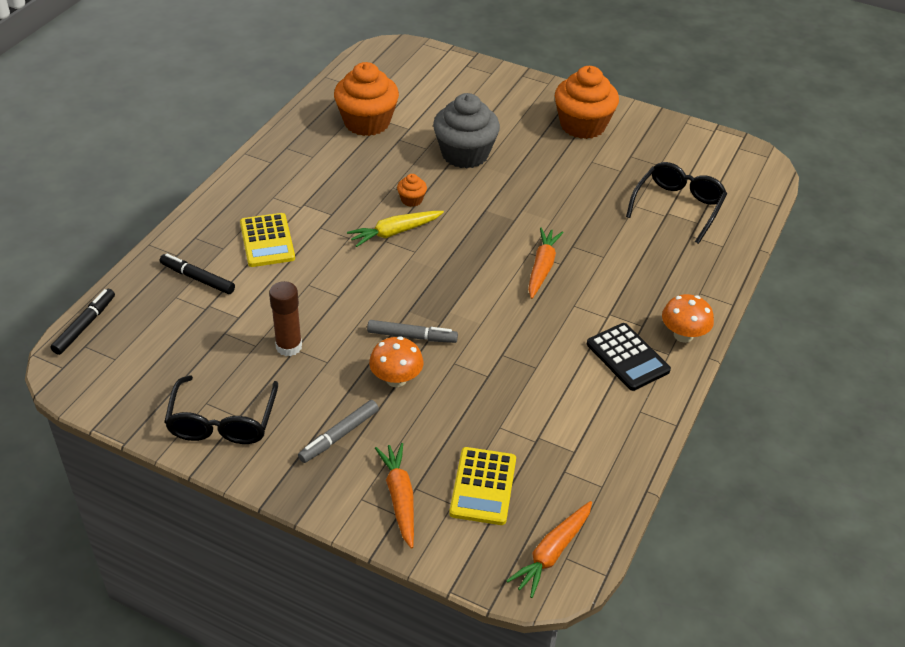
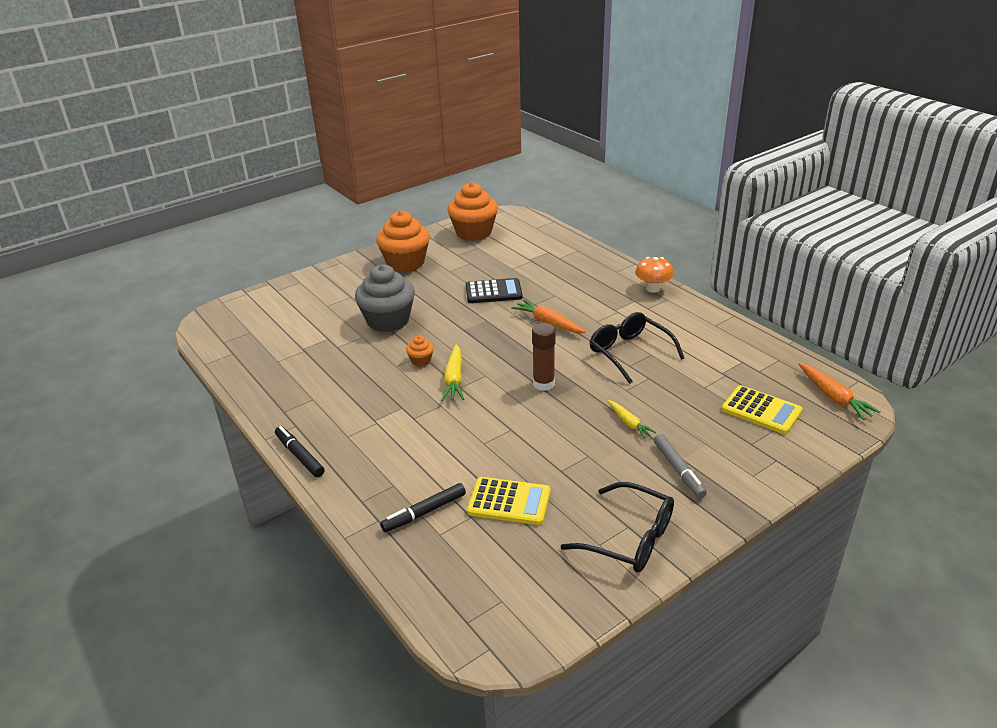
camera: 60 degrees left, 10 degrees down
black marker [50,289,115,355] -> black marker moved to [275,426,324,477]
yellow calculator [240,213,295,267] -> yellow calculator moved to [467,477,551,525]
brown glue stick [269,281,302,356] -> brown glue stick moved to [532,323,556,391]
orange cupcake [334,62,399,136] -> orange cupcake moved to [448,182,498,241]
grey marker [367,320,458,343] -> none
orange mushroom [369,336,424,387] -> yellow carrot [607,400,656,439]
orange carrot [375,443,414,549] -> none
black calculator [587,323,671,391] -> black calculator moved to [466,278,523,303]
black glasses [626,162,727,244] -> black glasses moved to [590,312,684,384]

